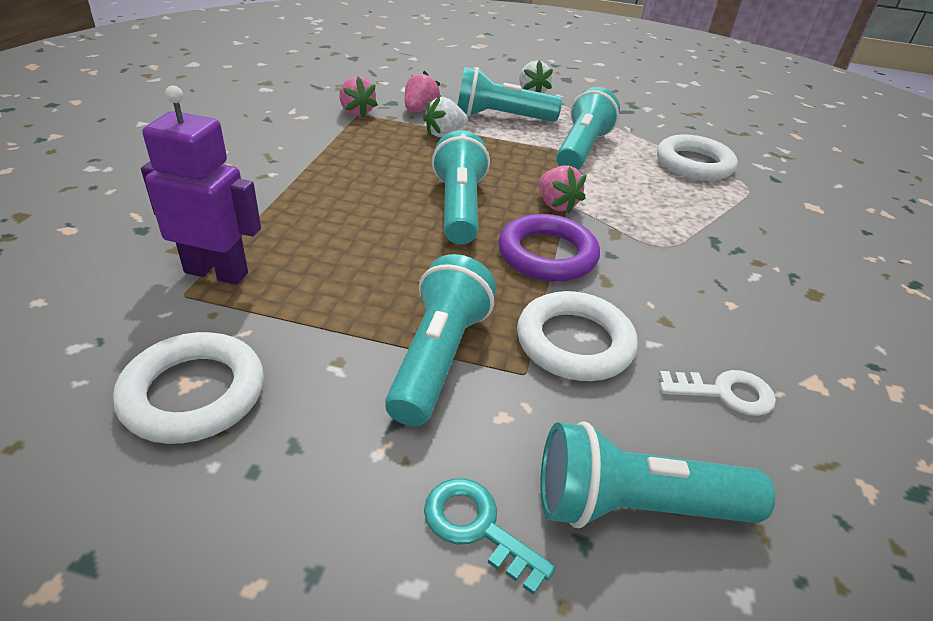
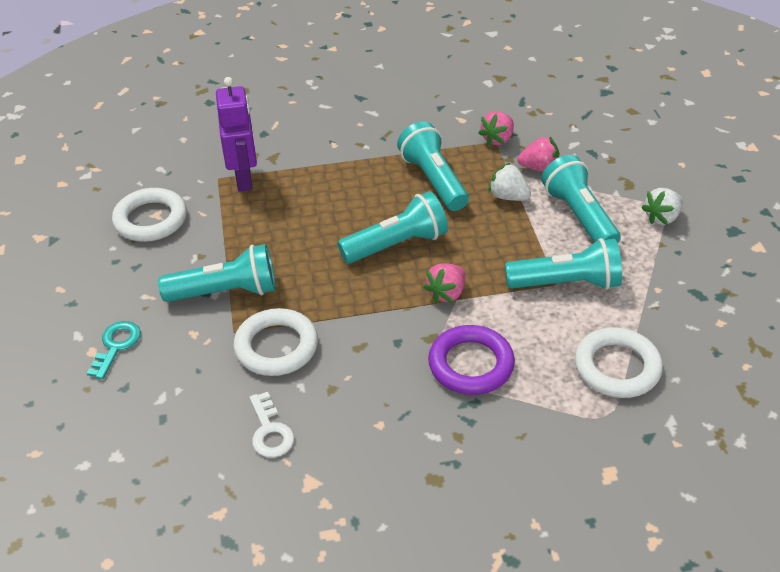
camera: 70 degrees right, 5 degrees up
purple ring [499,214,600,282] -> purple ring moved to [428,325,515,395]
turquoise flashlight [540,421,775,528] -> turquoise flashlight moved to [397,122,469,211]

